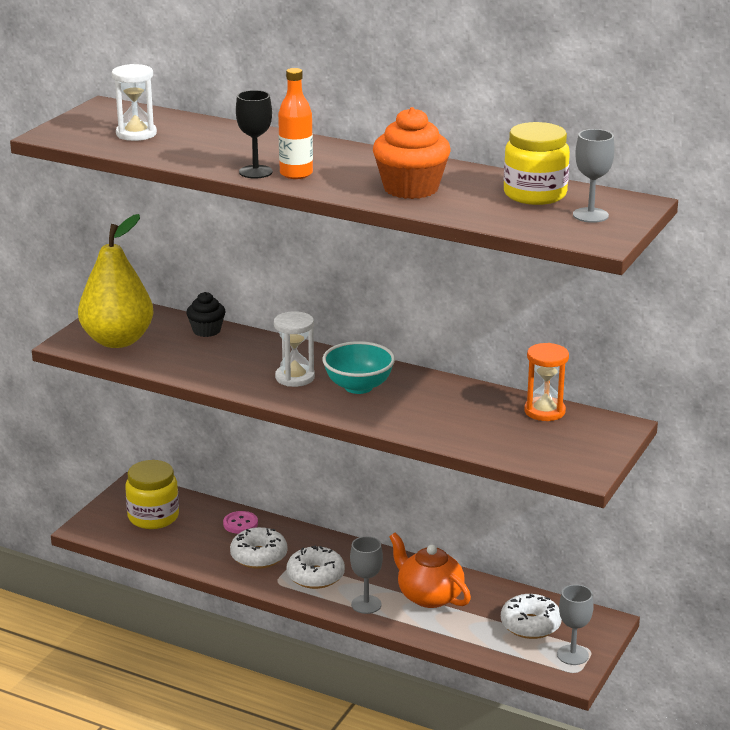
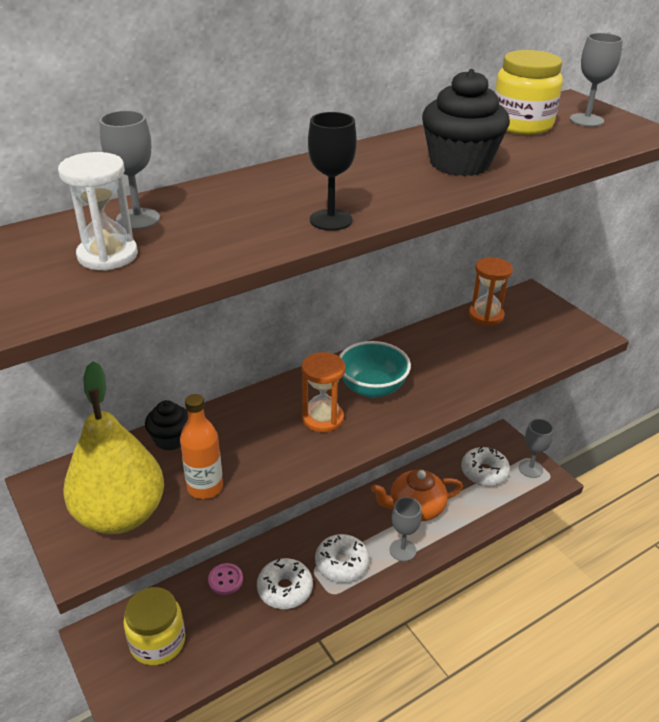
camera: 60 degrees left, 10 degrees up
white hourglass [274,311,315,387] -> orange hourglass [302,352,345,432]
orange bottle [278,68,313,179] -> orange bottle moved to [180,394,223,499]
orange cupcake [373,107,451,199] -> black cupcake [422,69,510,176]
none -> grey goblet [99,110,160,230]

